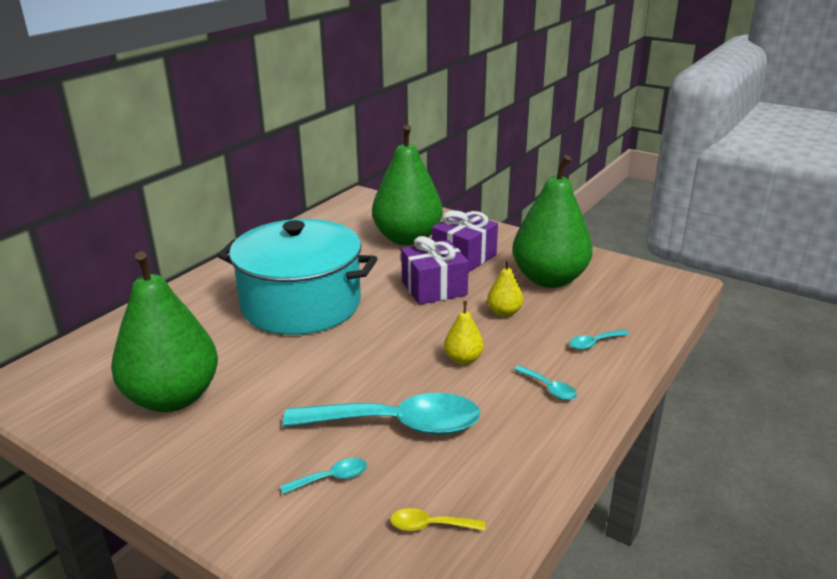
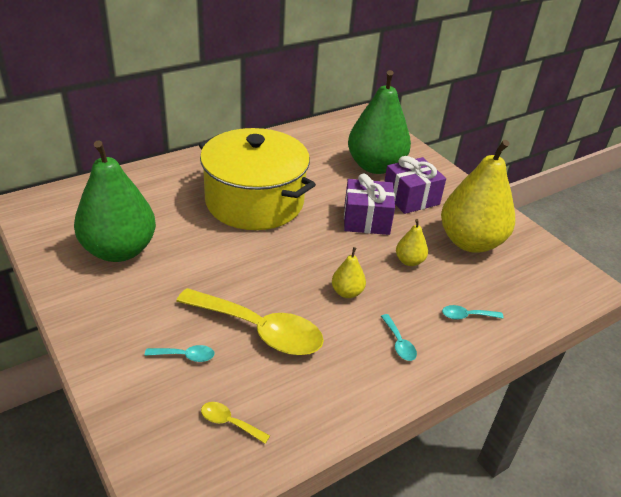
camera: 20 degrees right, 10 degrees up
turquoise pot [217,219,377,335] -> yellow pot [199,128,316,230]
turquoise spoon [283,393,481,435] -> yellow spoon [176,288,324,355]
green pear [513,155,593,288] -> yellow pear [441,140,515,253]

